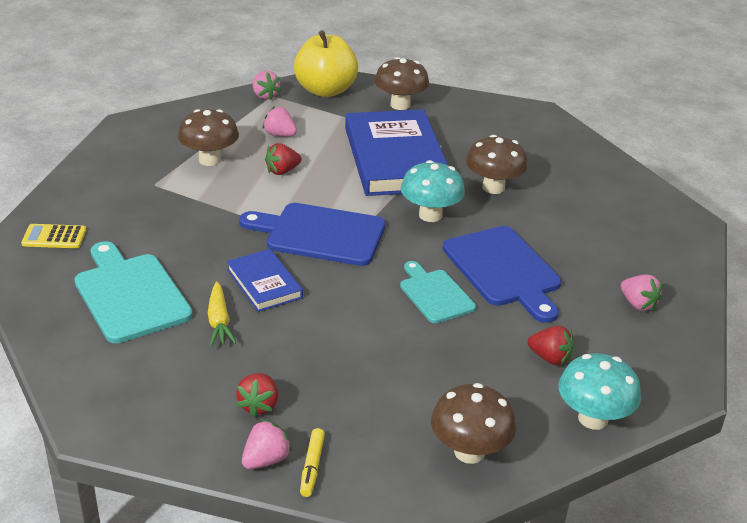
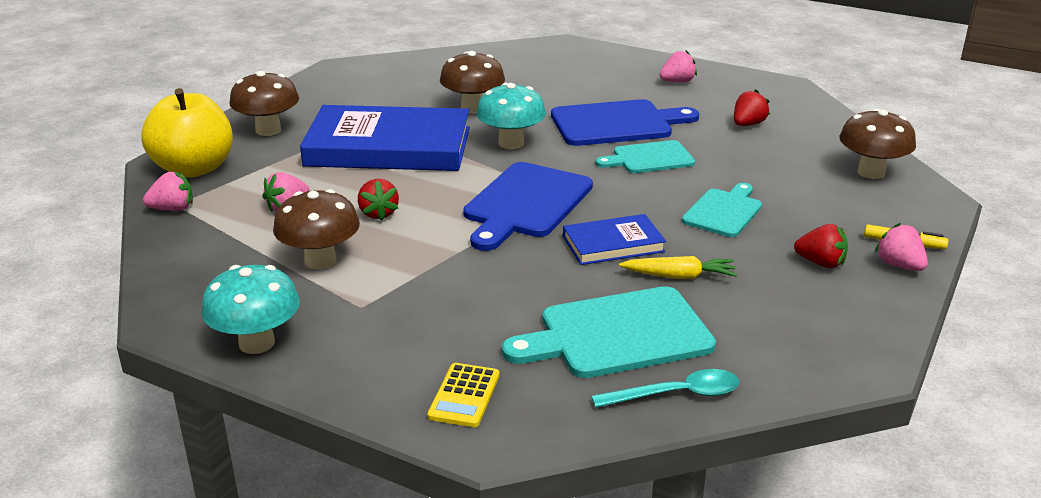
camera: 75 degrees left, 5 degrees down
turquoise mushroom [558,353,641,430] -> turquoise mushroom moved to [201,265,300,354]
none -> turquoise spoon [591,369,740,408]
none -> turquoise cutting board [682,183,762,237]

